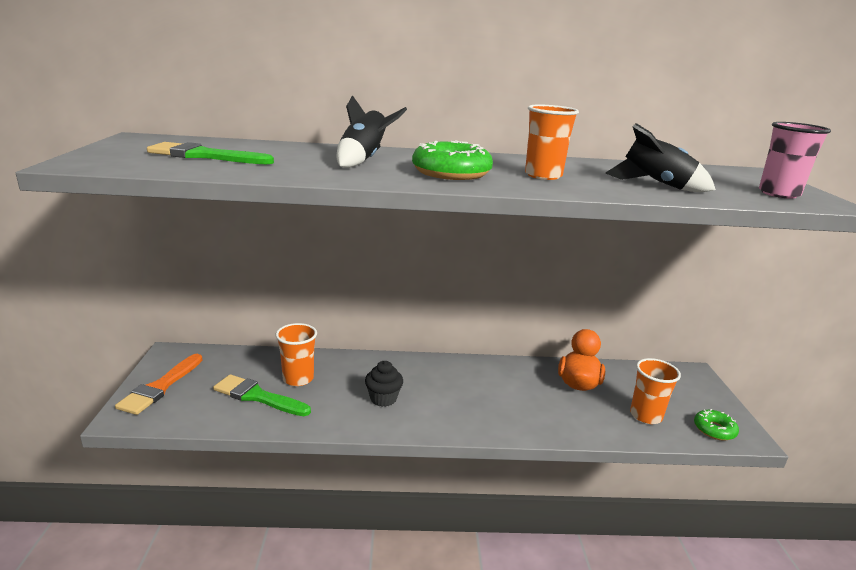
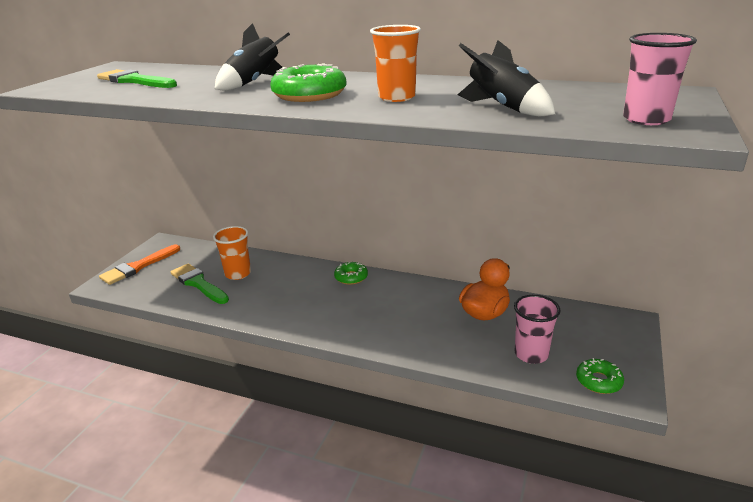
camera: 25 degrees right, 5 degrees up
black cupcake [365,361,403,407] -> none
orange cup [630,358,681,424] -> pink cup [514,295,561,364]
none -> green donut [334,262,368,285]

